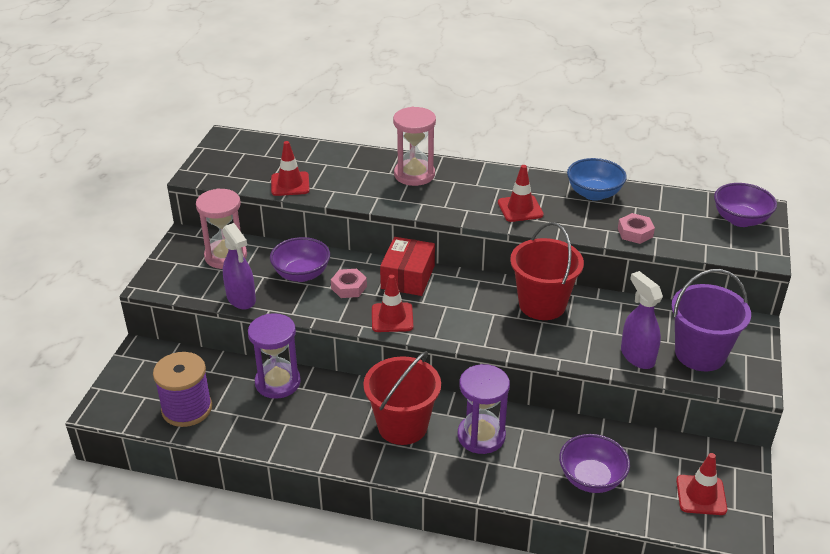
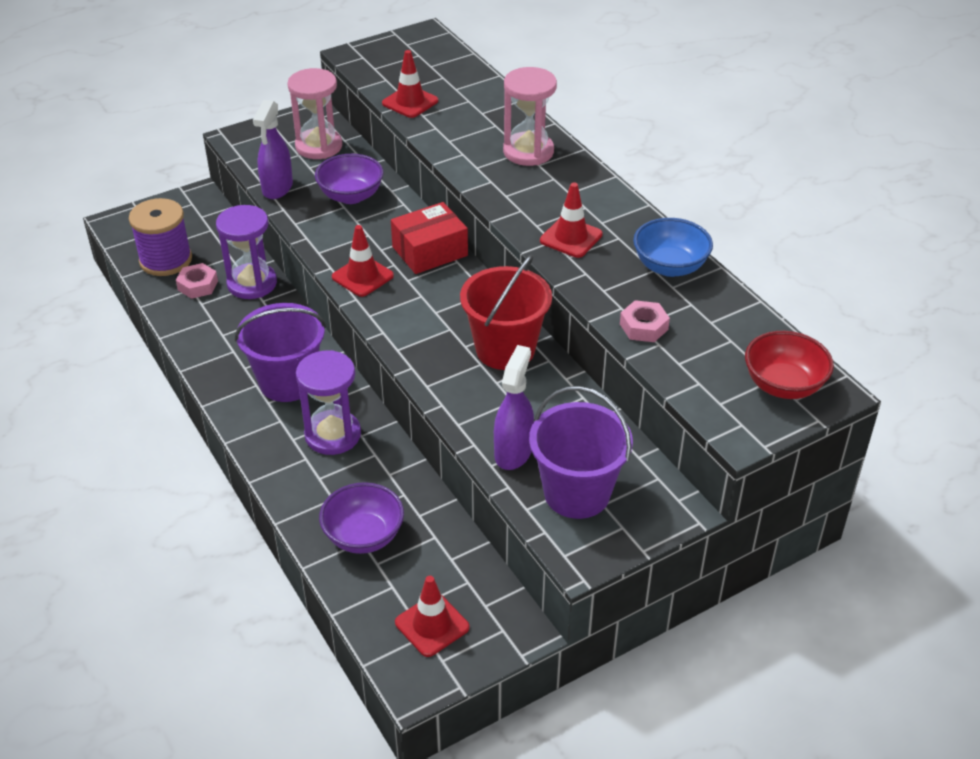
camera: 45 degrees right, 5 degrees up
pink nut [331,269,367,298] -> pink nut moved to [176,263,218,299]
red bucket [363,351,441,445] -> purple bucket [235,303,326,402]
purple bowl [714,183,777,227] -> red bowl [745,331,834,399]

